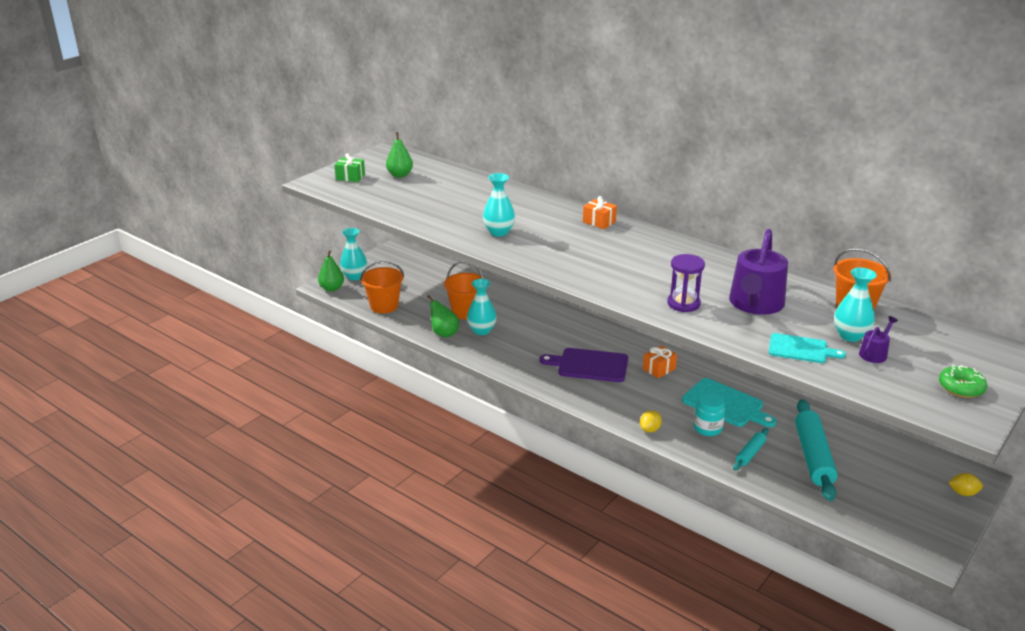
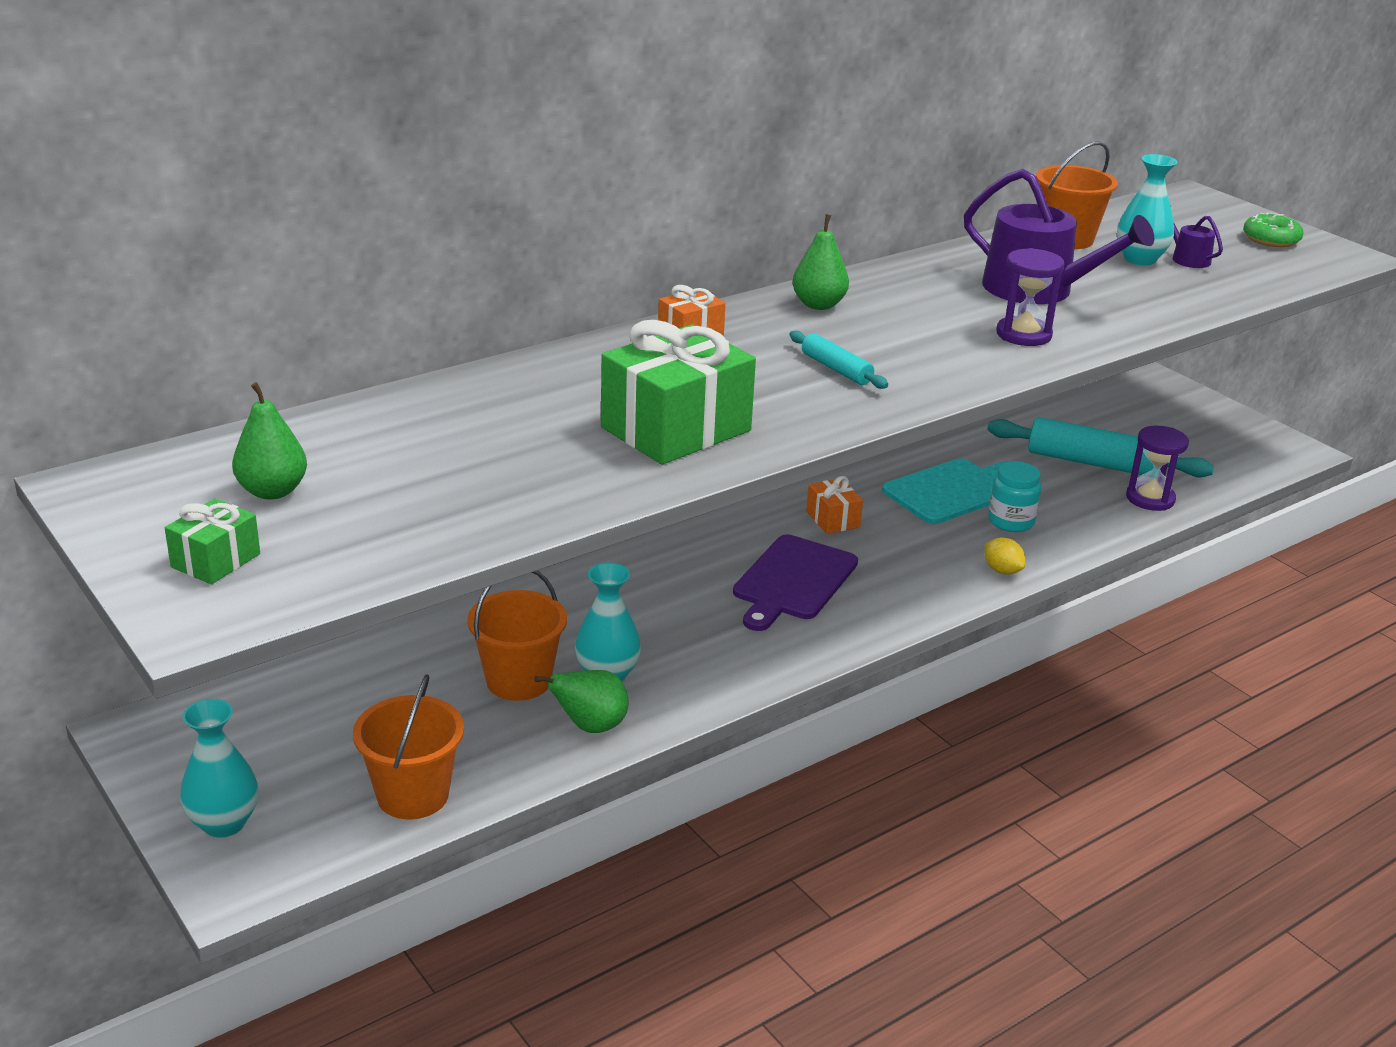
camera: 75 degrees left, 0 degrees up
green pear [318,250,344,292] -> green pear moved to [793,214,849,310]
turquoise vase [483,173,515,237] -> green gift [601,320,756,464]
turquoise rolling pin [733,428,769,470] -> turquoise rolling pin moved to [789,331,888,389]
turquoise cutting board [769,333,846,363] -> none
yellow lemon [948,473,983,496] -> none
none -> purple hourglass [1126,426,1189,511]

